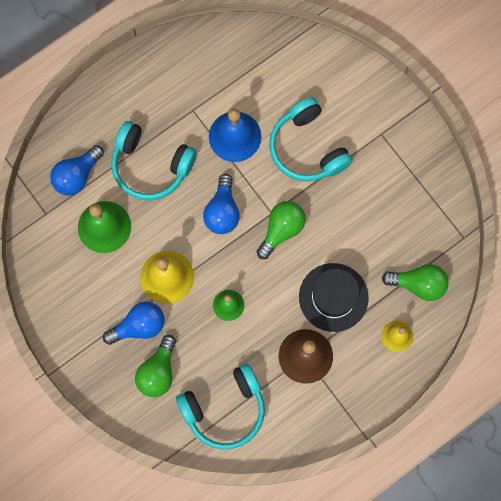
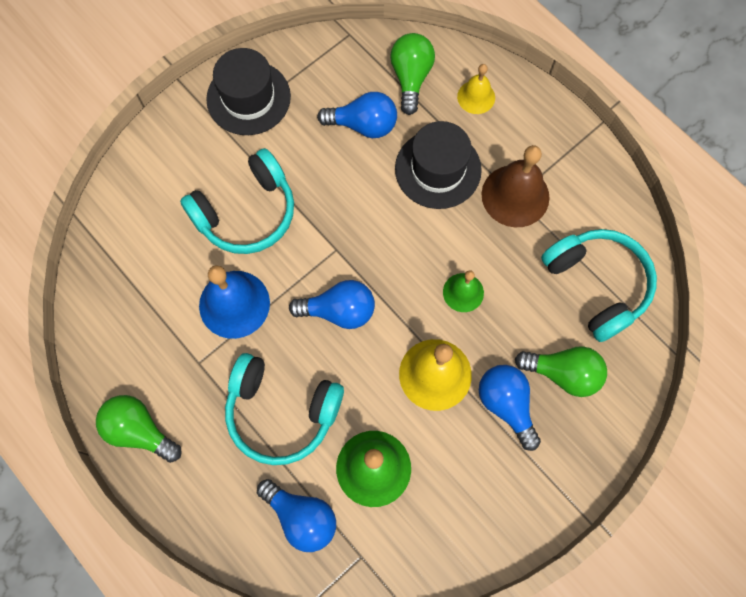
camera: 95 degrees left, 5 degrees down
turquoise headphones [111,121,197,200] -> turquoise headphones turned 90 degrees clockwise [225,353,344,465]
green light bulb [256,201,306,259] -> green light bulb moved to [96,395,182,463]
none -> black hat [206,48,291,135]
none -> blue light bulb [317,92,397,138]

